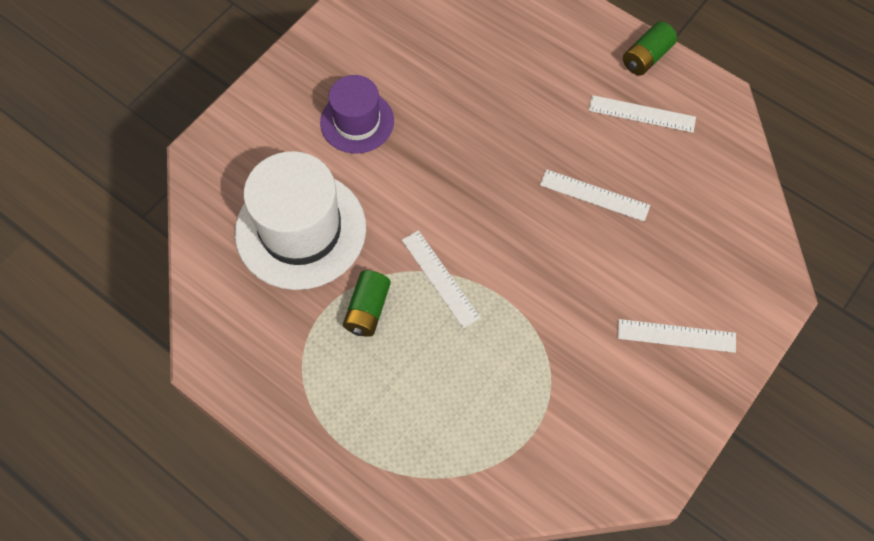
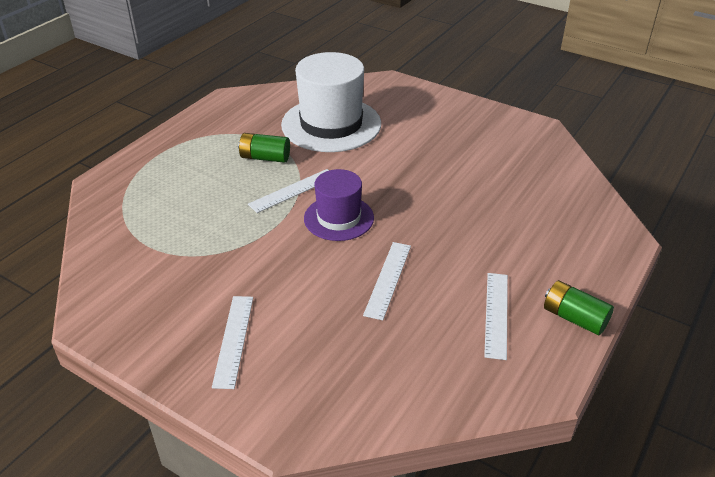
camera: 85 degrees right, 25 degrees down
purple hat [320,75,394,153] -> purple hat moved to [304,169,374,241]

